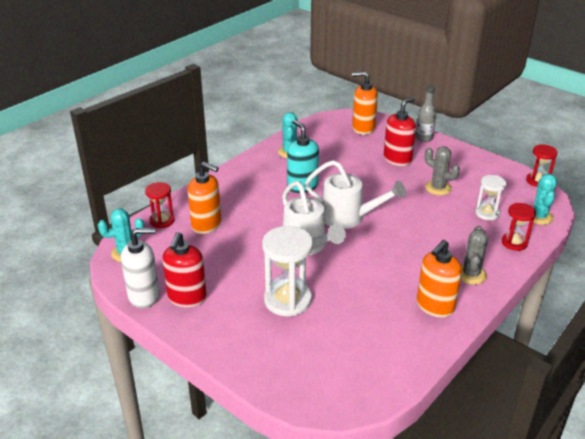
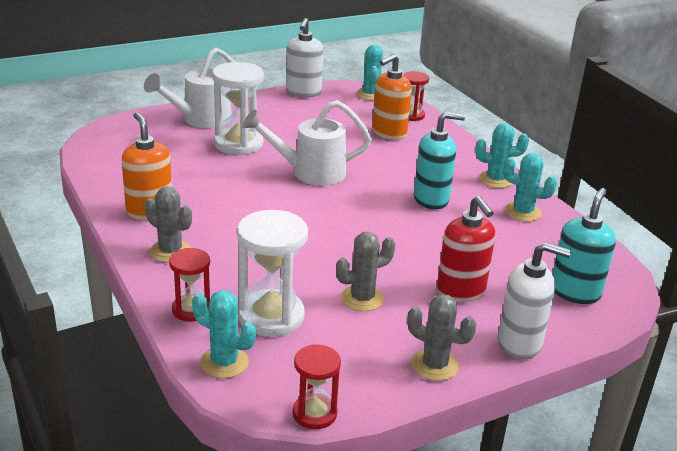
camera: 110 degrees right, 5 degrees down
red soap dispenser [162,232,207,308] -> none
white watering can [305,160,406,229] -> white watering can moved to [144,48,235,128]
orange soap dispenser [352,71,378,135] -> turquoise soap dispenser [552,188,616,304]
grey bottle [416,85,436,142] -> white soap dispenser [498,242,571,360]
white hourglass [475,175,507,220] -> white hourglass [237,210,308,337], size x1.70
none -> grey cactus [407,294,476,381]
none -> turquoise cactus [475,123,529,188]

